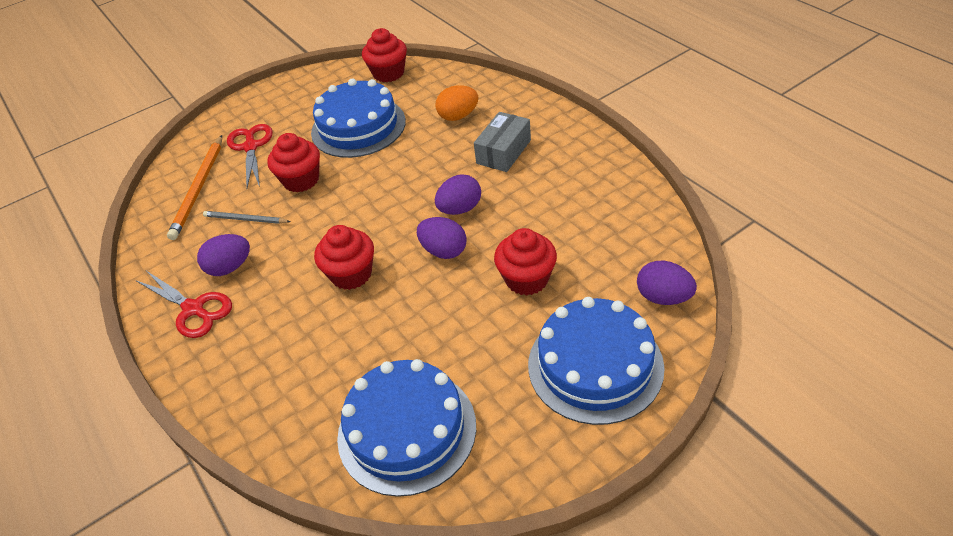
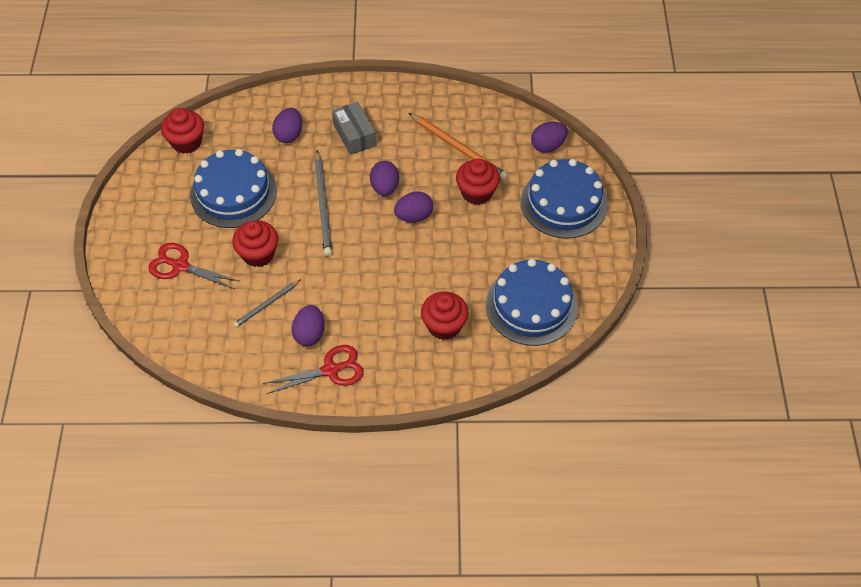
camera: 60 degrees left, 10 degrees up
orange pencil [167,135,222,240] -> orange pencil moved to [409,113,508,180]
red cupcake [314,225,374,290] -> red cupcake moved to [421,291,469,340]
orange egg [435,85,479,121] -> purple egg [272,108,302,143]
none -> grey pencil [315,150,332,256]

